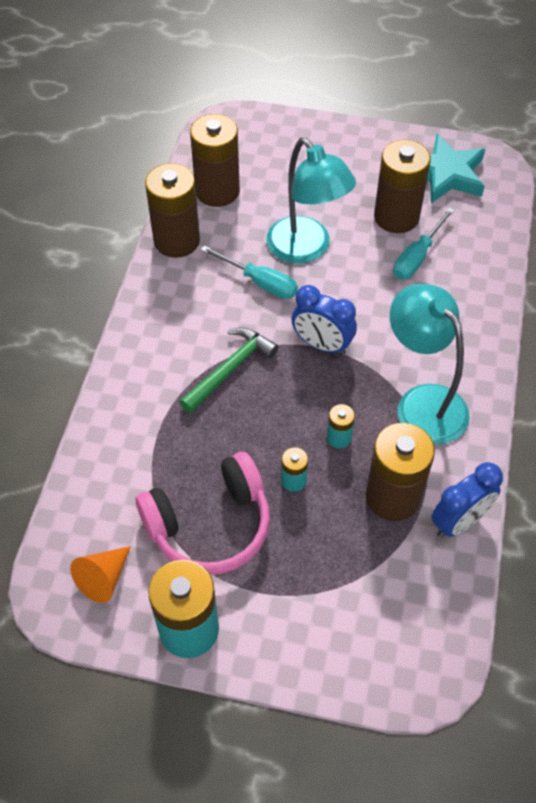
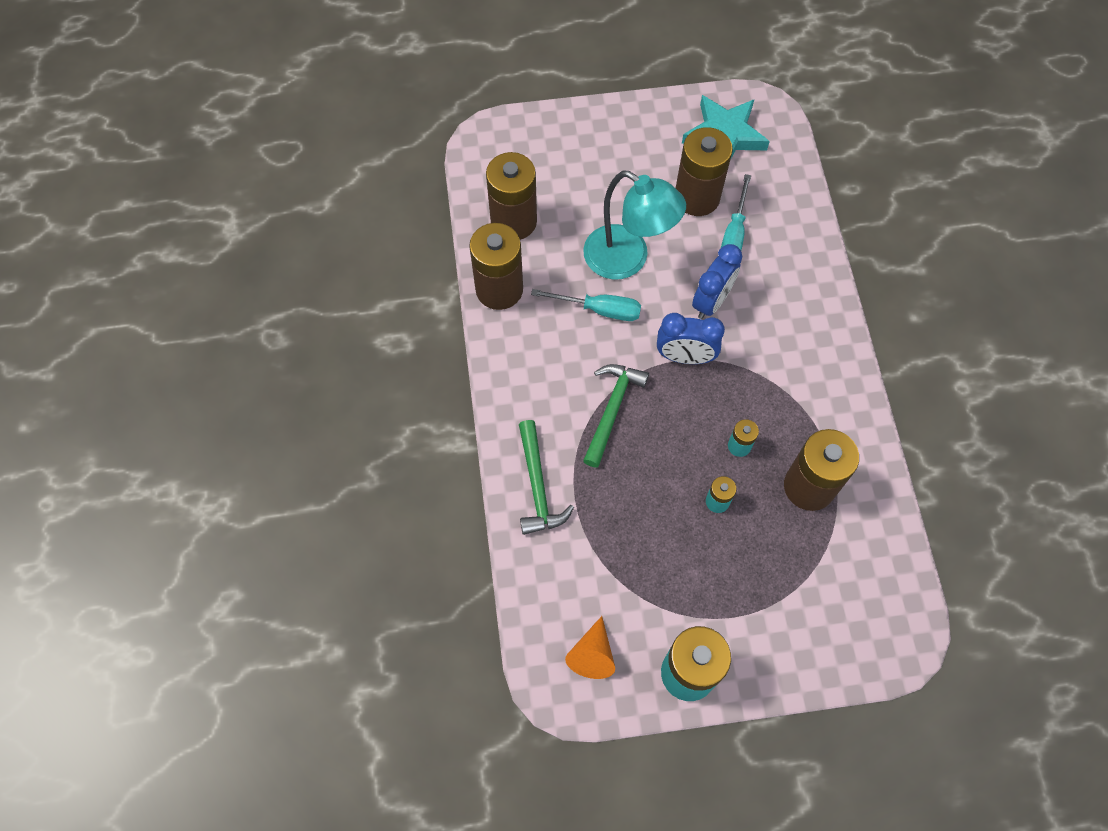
camera: 20 degrees left, 10 degrees up
pink headphones [136,452,270,575] -> none
turquoise lamp [390,284,469,445] -> none
blue clock [431,462,503,538] -> blue clock moved to [692,244,743,319]
none -> green hammer [519,420,574,535]

